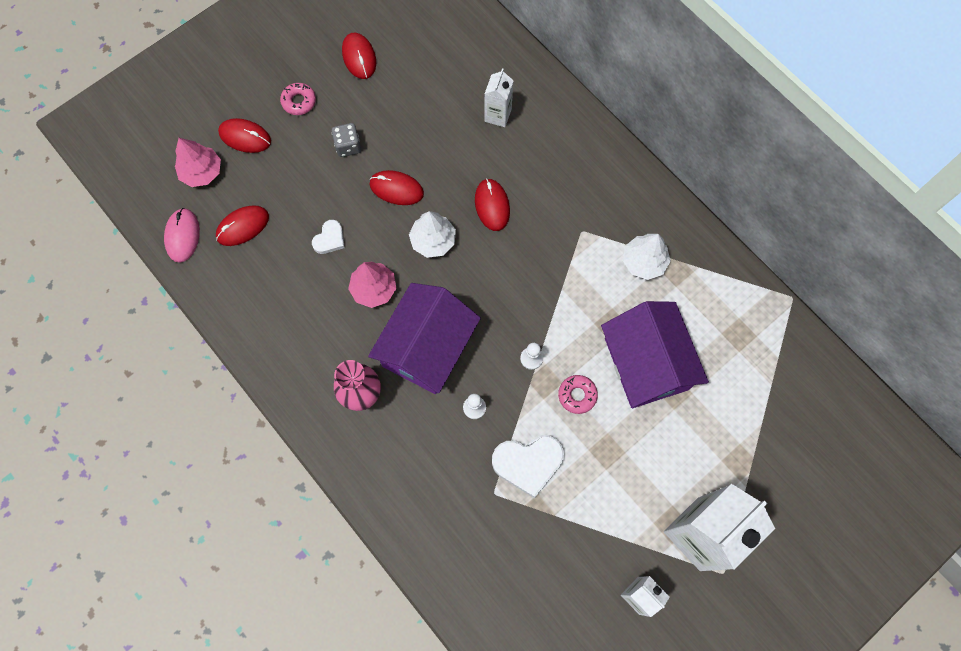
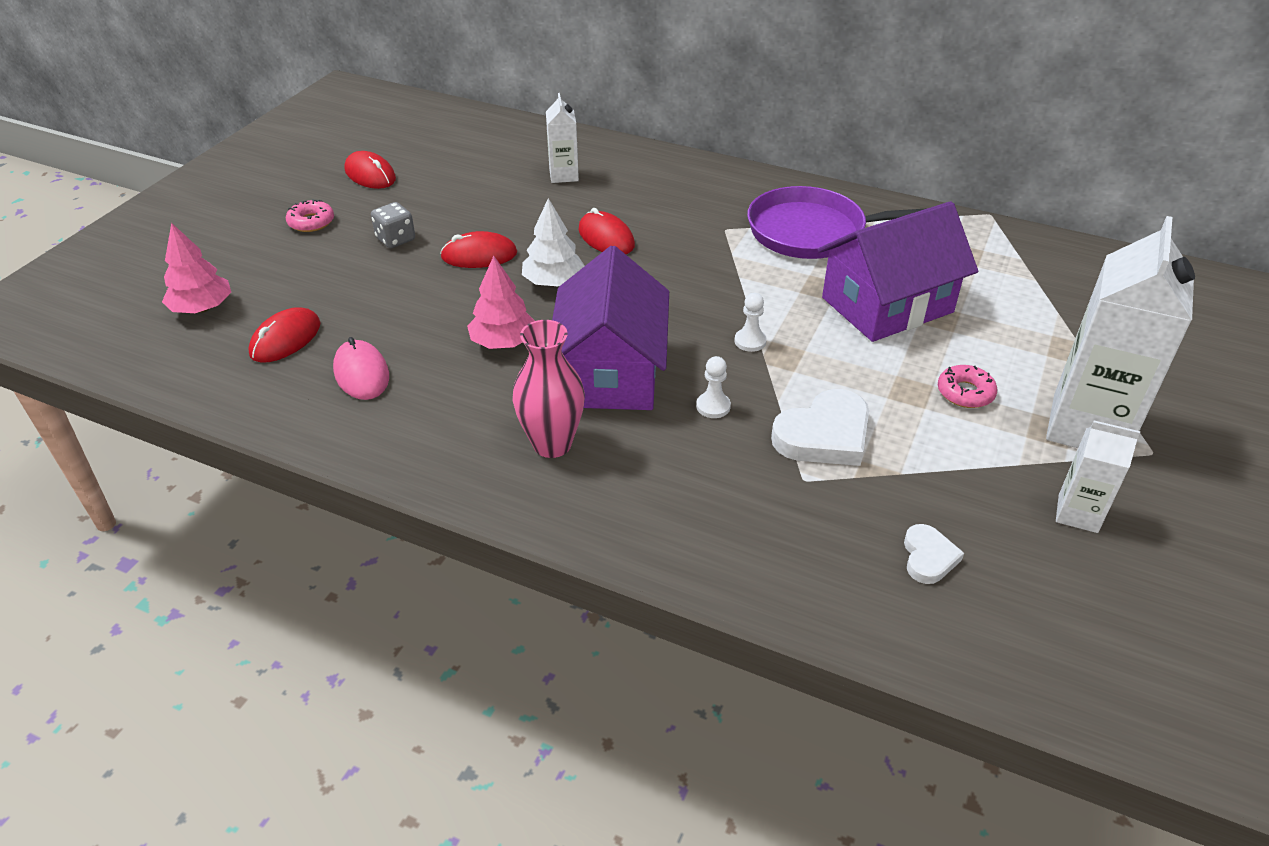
camera: 25 degrees left, 30 degrees down
pink mouse [164,208,200,263] -> pink mouse moved to [333,337,389,400]
red mouse [218,118,271,153] -> none
white heart [312,220,345,254] -> white heart moved to [904,524,964,584]
pink donut [558,375,598,414] -> pink donut moved to [938,365,997,408]
purple house [601,301,709,408] -> purple house turned 75 degrees counterclockwise [818,201,978,342]
white tree [623,234,671,280] -> purple pan [747,186,927,259]

